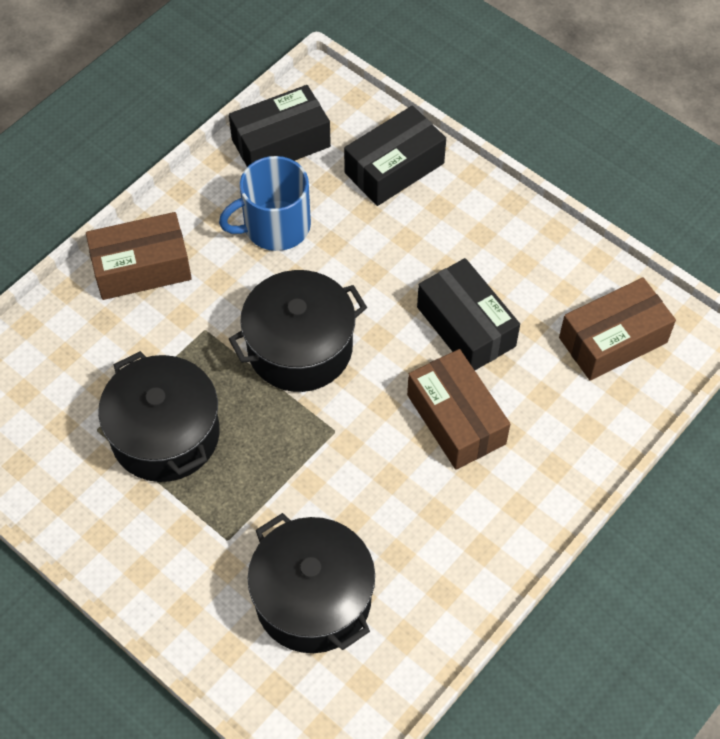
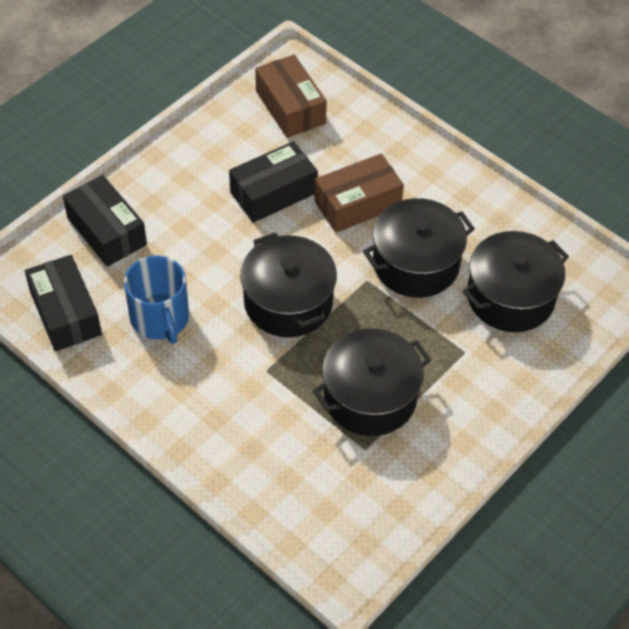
camera: 90 degrees left, 5 degrees down
brown box [86,212,192,300] -> none
none -> black pot [363,198,475,298]

